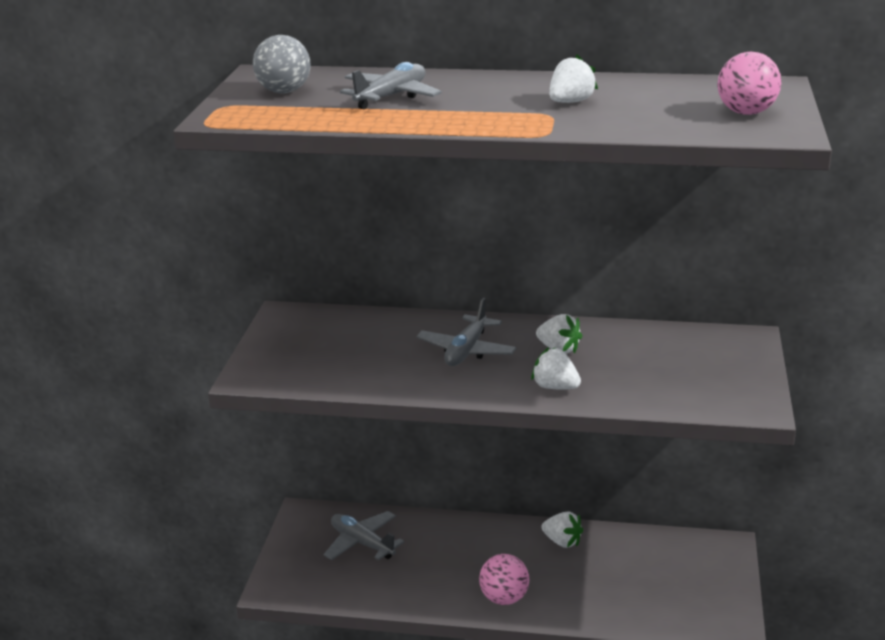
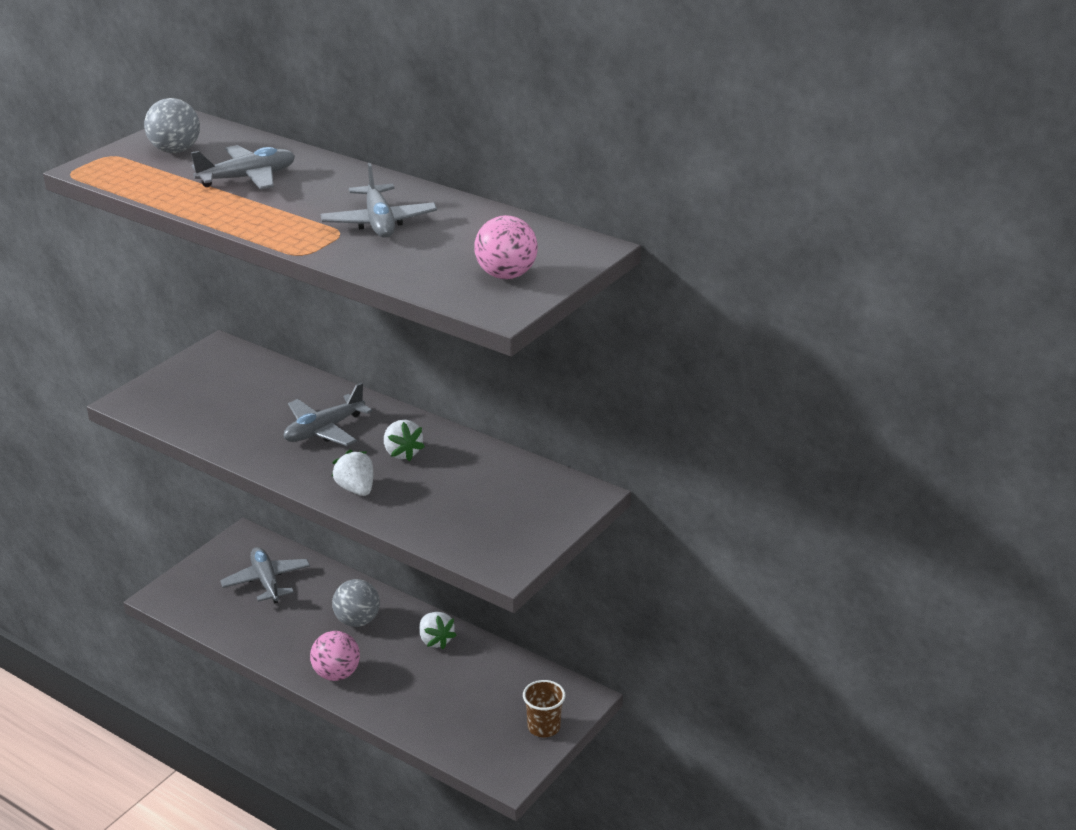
camera: 25 degrees right, 5 degrees up
white strawberry [549,55,598,103] -> grey plane [320,163,437,238]
none -> grey ball [332,579,380,627]
none -> brown cup [523,680,565,737]

